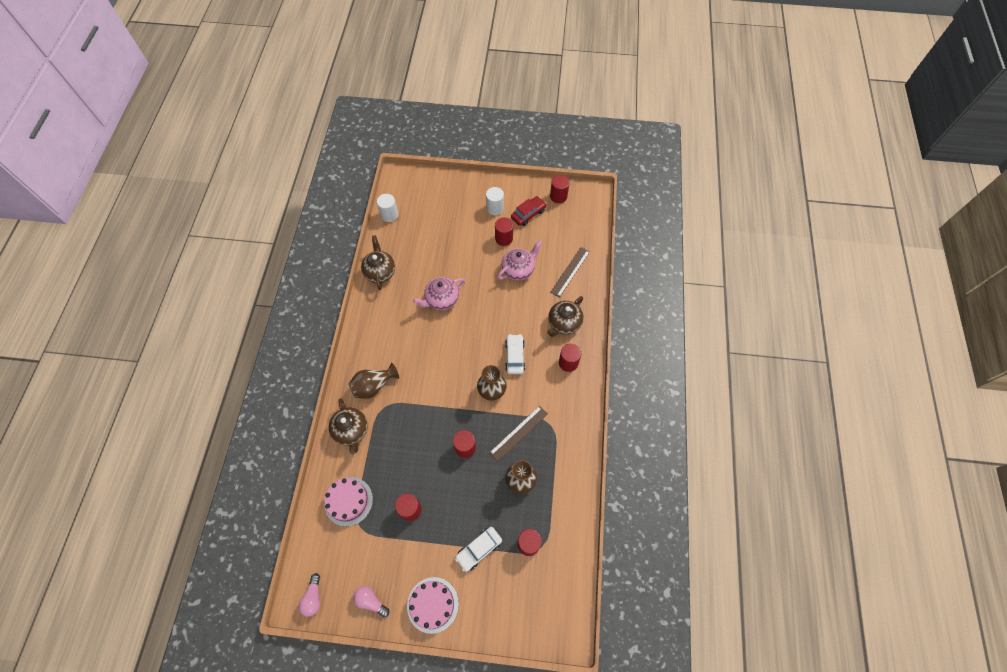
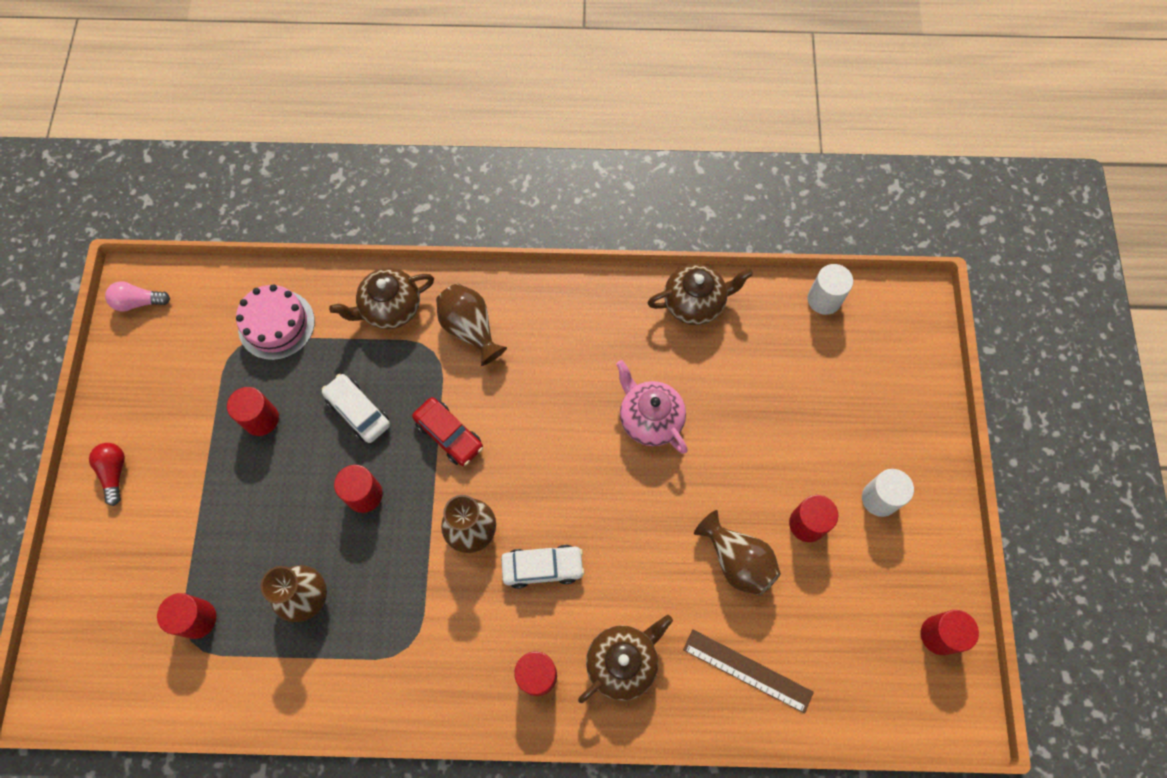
camera: 85 degrees right, 5 degrees up
pink light bulb [353,586,389,617] -> none
pink cake [407,577,459,634] -> red light bulb [89,443,125,506]
white car [455,527,502,572] -> white car moved to [322,374,390,443]
brown ruler [489,406,548,462] -> none
pink teapot [497,240,542,280] -> brown vase [694,510,781,596]
red car [511,196,547,226] -> red car moved to [412,397,483,466]
brown teapot [547,296,584,337] -> brown teapot turned 105 degrees clockwise [578,615,673,703]

